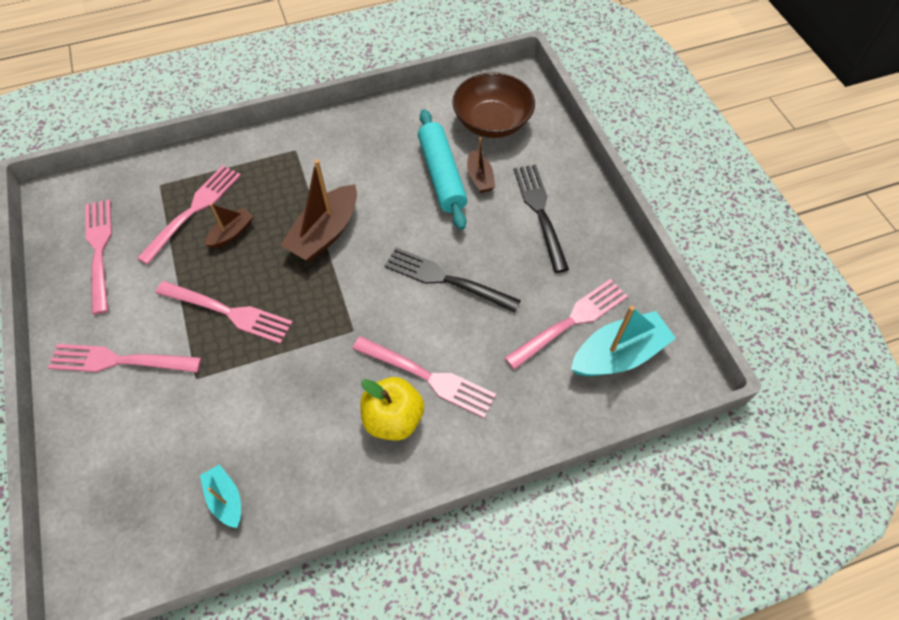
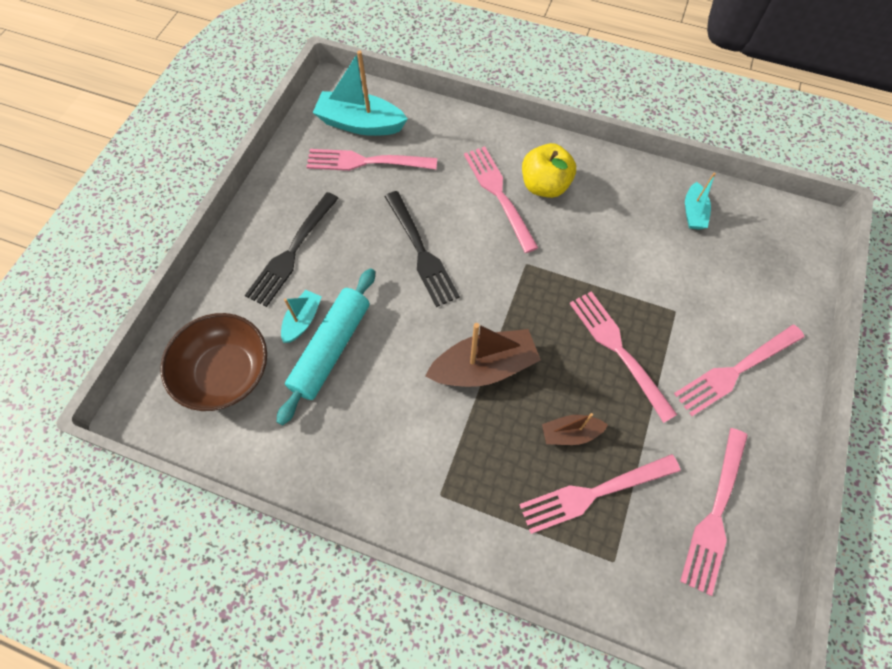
camera: 140 degrees left, 5 degrees up
pink fork [48,344,201,373] -> pink fork turned 105 degrees clockwise [674,325,804,416]
brown boat [467,138,495,193] -> turquoise boat [281,290,322,343]

